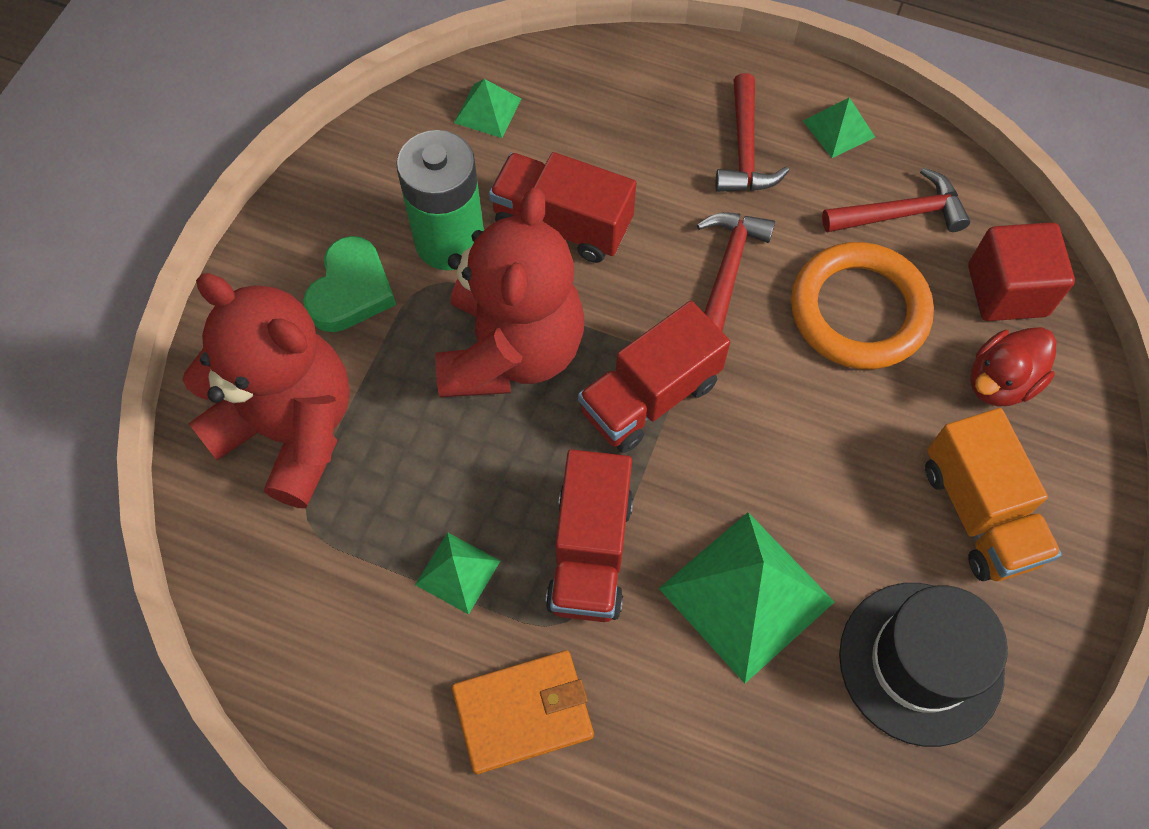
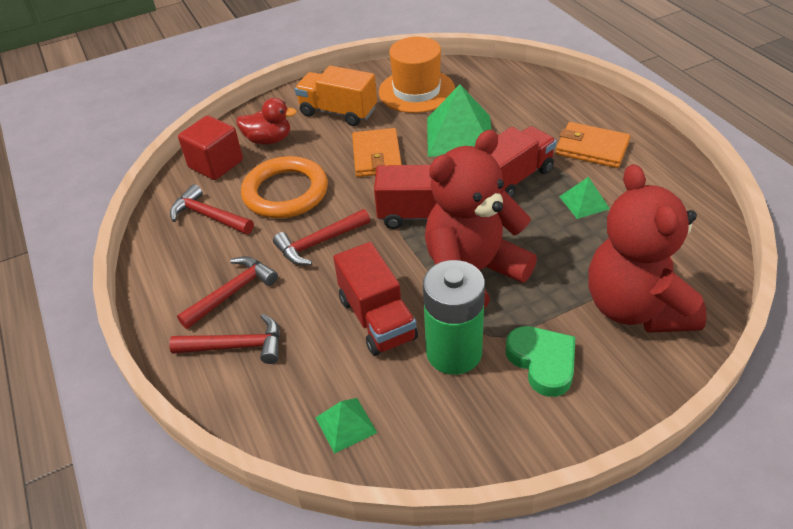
camera: 135 degrees left, 20 degrees down
green heart [303,236,396,332] -> green heart turned 90 degrees clockwise [506,326,575,397]
green pyramid [803,97,875,158] -> none
black hat [839,583,1008,747] -> orange hat [379,37,455,113]
orange truck [925,408,1062,581] -> orange truck turned 90 degrees counterclockwise [295,66,377,126]
none -> red hammer [169,314,280,364]
none -> orange wallet [352,128,402,177]

